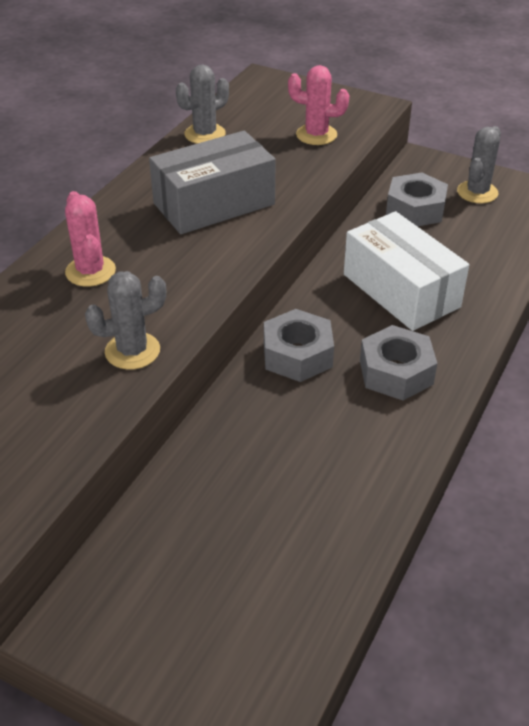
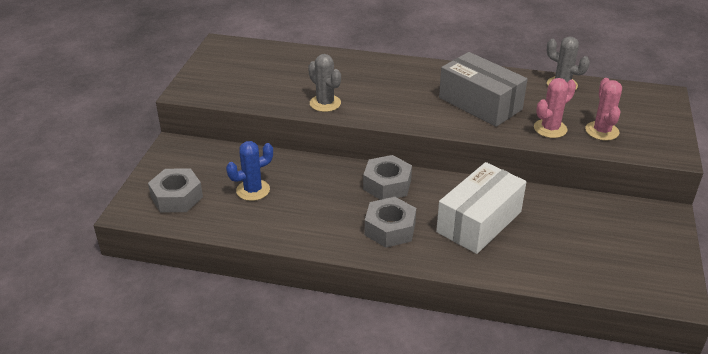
camera: 75 degrees right, 5 degrees down
pink cactus [65,191,116,287] -> pink cactus moved to [534,78,576,138]
grey nut [386,173,448,226] -> grey nut moved to [148,168,203,213]
grey cactus [457,126,501,203] -> none
none -> blue cactus [226,141,273,201]

